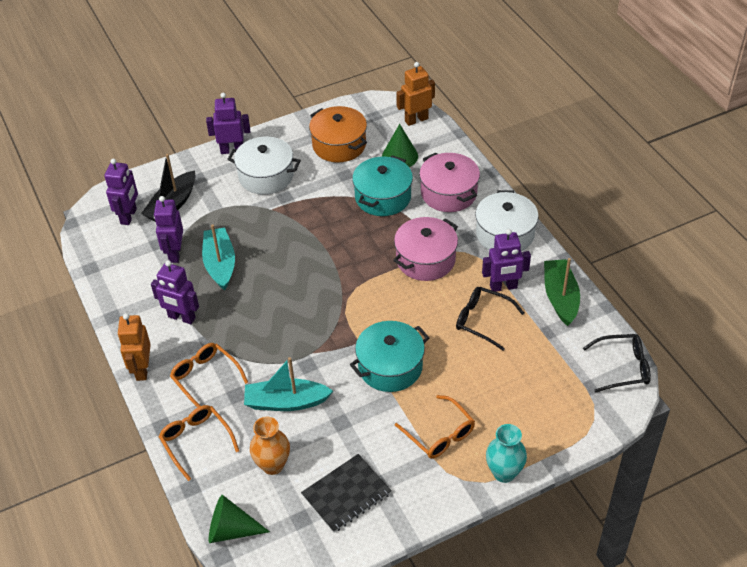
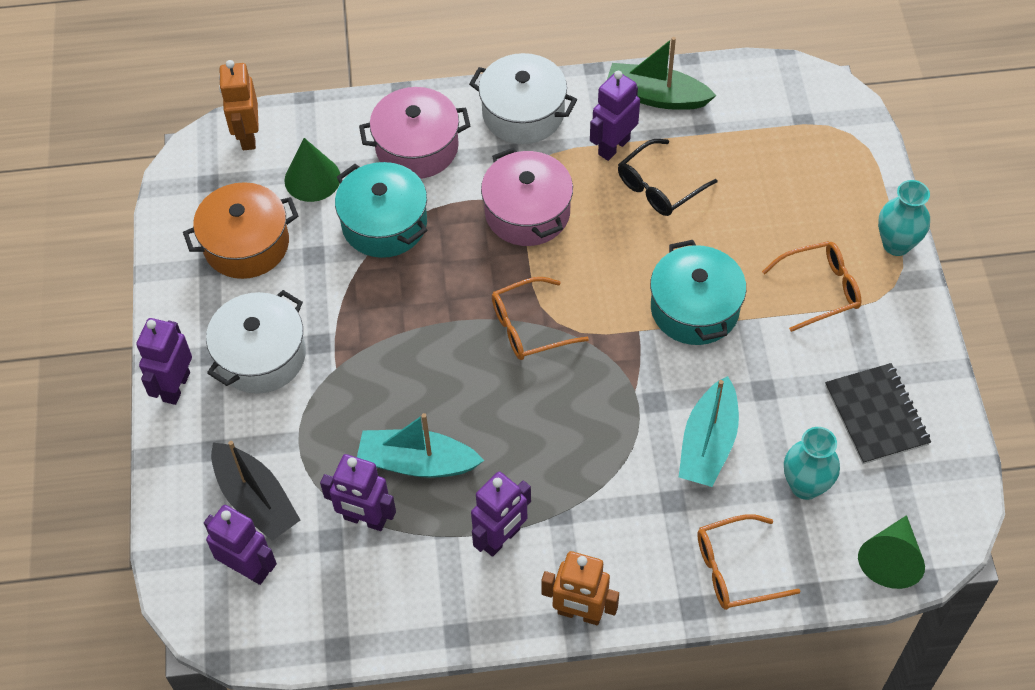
camera: 70 degrees left, 10 degrees up
orange glasses [170,343,248,408] -> orange glasses moved to [492,277,589,360]
orange vase [250,417,290,475] -> turquoise vase [784,427,840,500]
purple robot [482,229,531,292] -> purple robot turned 150 degrees counterclockwise [590,71,640,161]
black glasses [583,334,651,393] -> none

